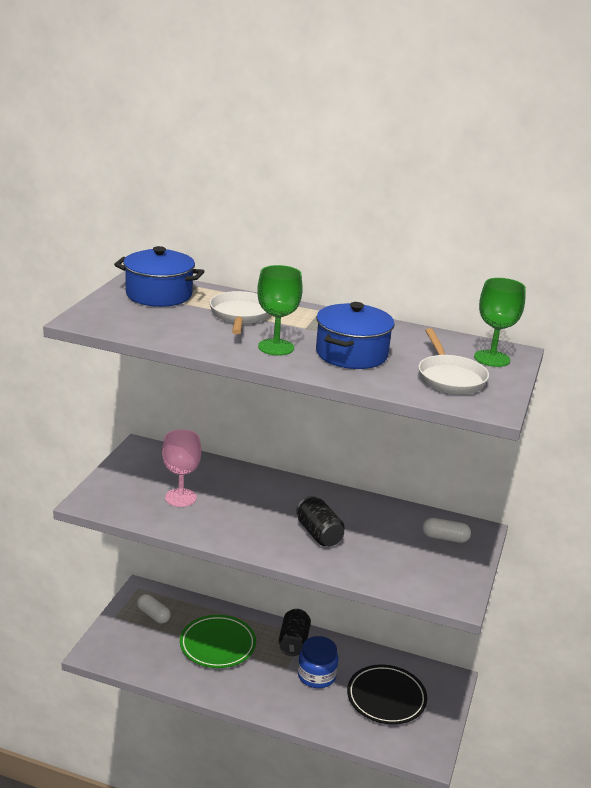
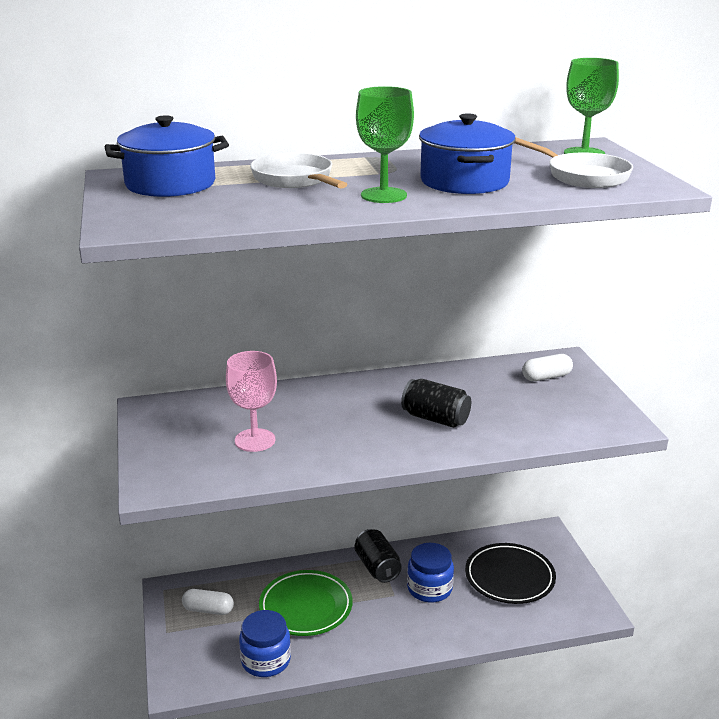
camera: 30 degrees left, 0 degrees up
none -> blue jar [239,610,291,677]

